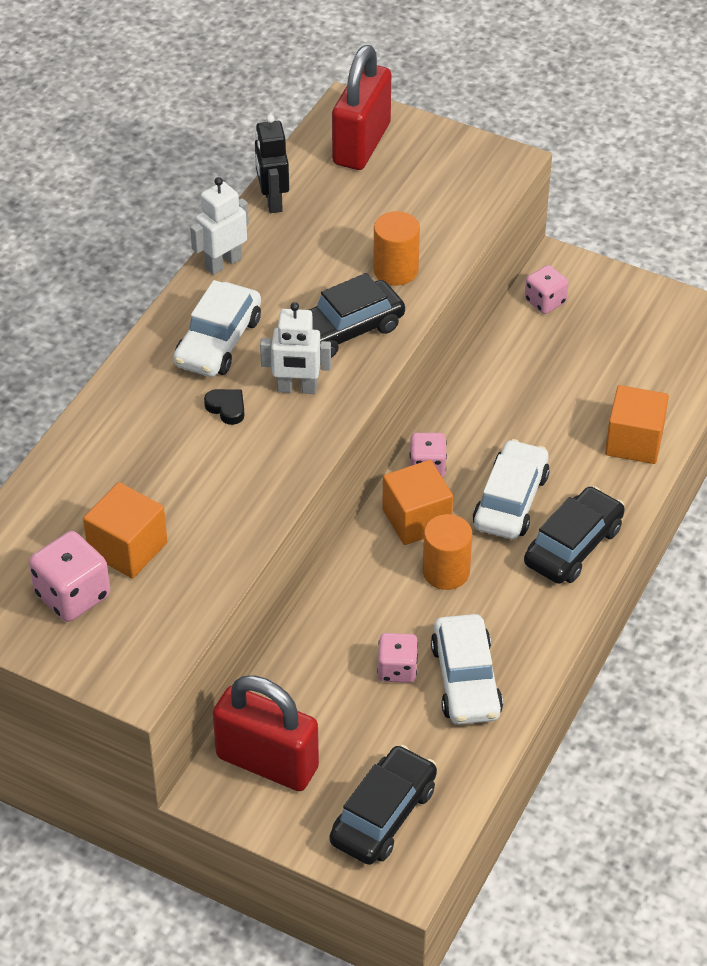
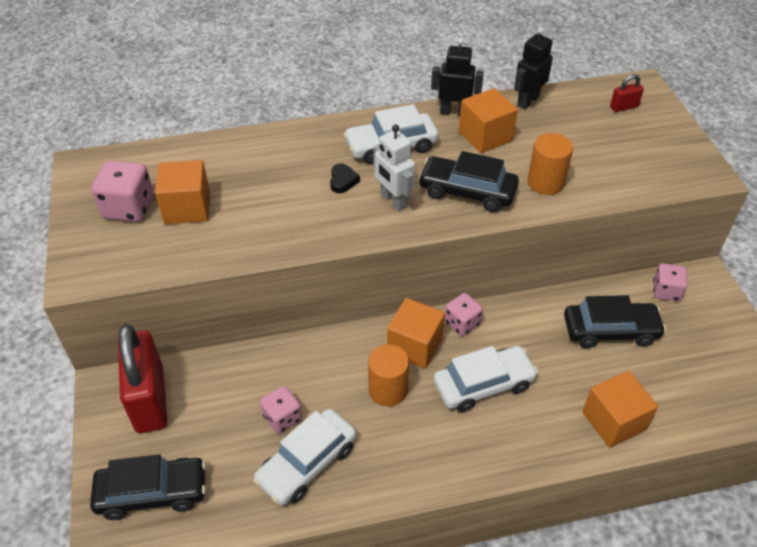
camera: 50 degrees right, 0 degrees up
white robot [190,177,249,275] -> black robot [431,38,484,116]
red padlock [332,45,391,170] -> red padlock [610,74,644,112], size x0.42
black car [524,486,625,584] -> black car moved to [564,295,666,348]
none -> orange cube [459,88,518,153]

